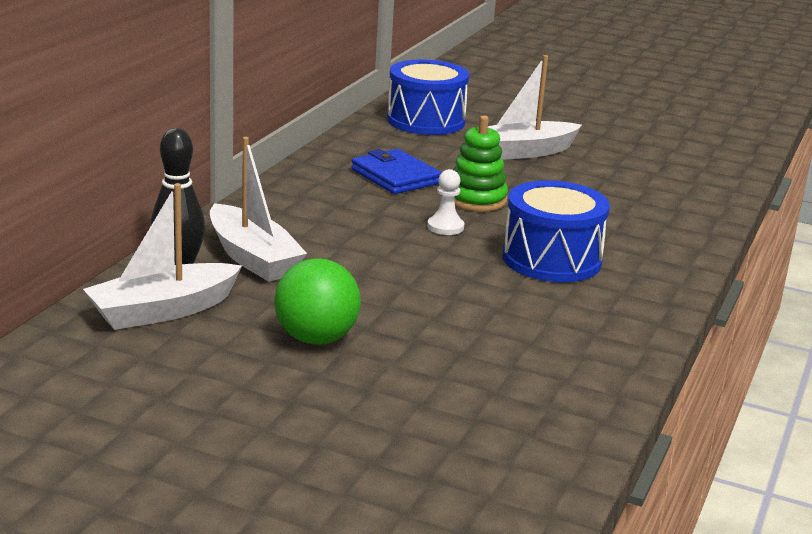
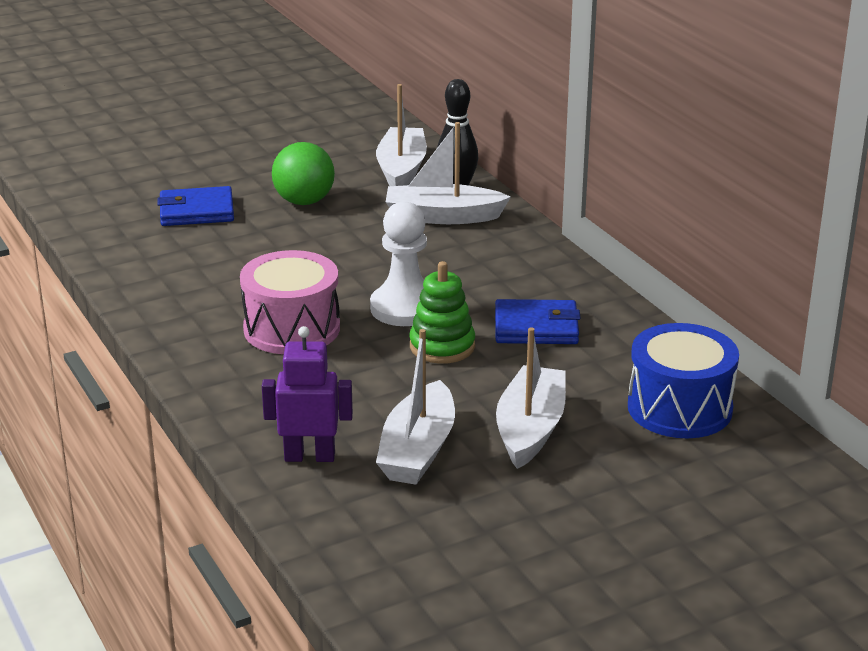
camera: 130 degrees right, 5 degrees up
white pawn [427,169,464,235] -> white pawn [370,201,427,326], size x1.91
blue drum [503,180,610,282] -> pink drum [240,250,340,354]
none -> blue wallet [157,186,234,226]
none -> purple robot [262,326,353,462]
none -> white boat [376,329,455,485]

